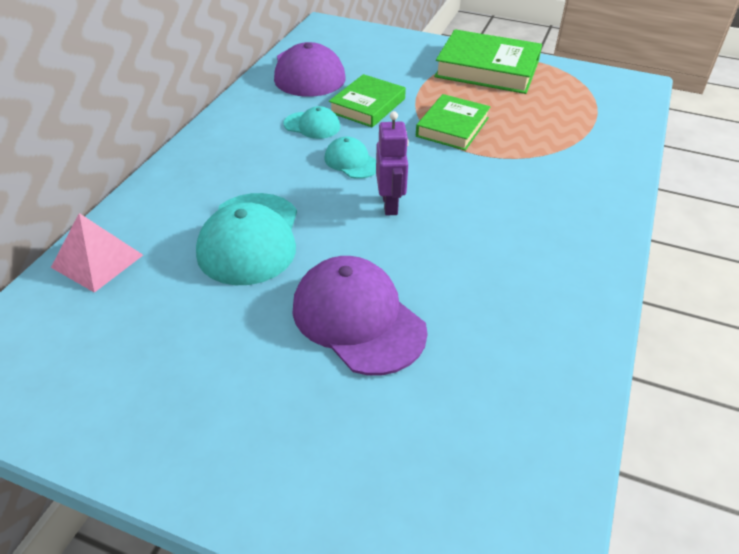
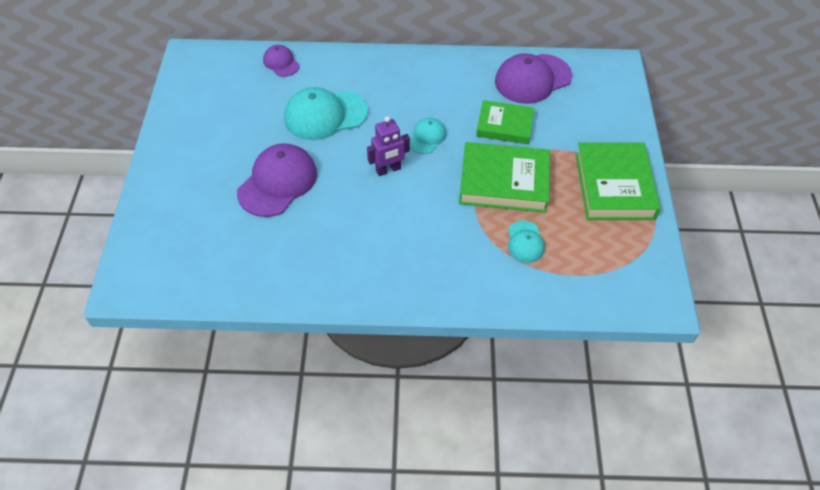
camera: 70 degrees right, 10 degrees up
pink pyramid [51,213,143,293] -> purple cap [263,45,300,77]
turquoise cap [284,106,340,139] -> turquoise cap moved to [508,221,545,263]
green book [416,94,491,151] -> green book [459,142,550,213], size x1.55

